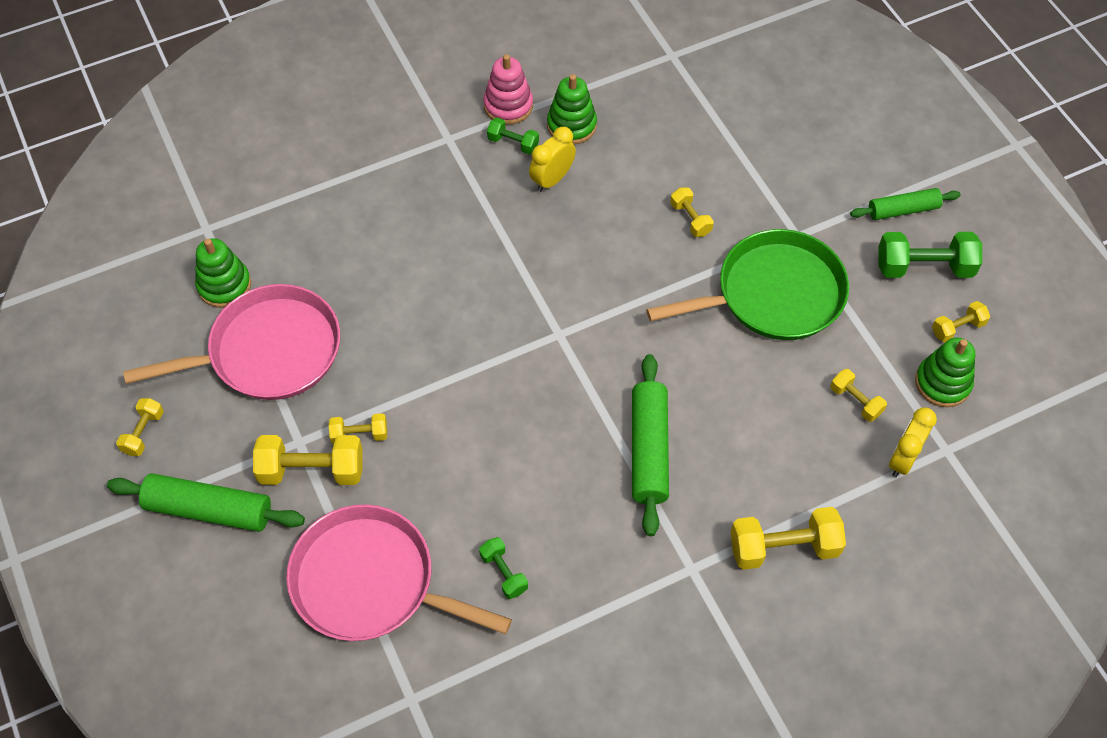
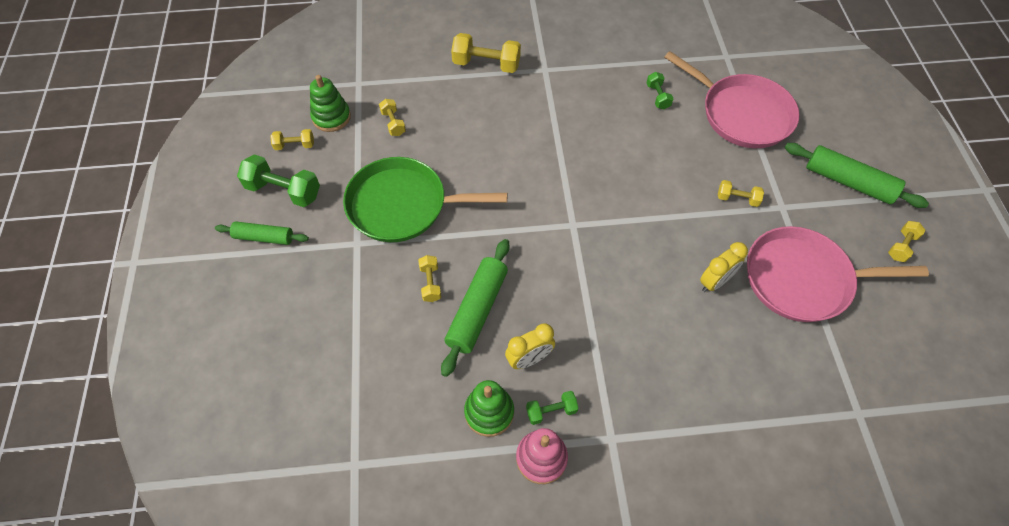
camera: 160 degrees left, 0 degrees up
green stacking toy [195,238,251,308] -> none
yellow dumbbell [253,435,362,485] -> none
green dumbbell [487,117,539,154] -> green dumbbell turned 60 degrees counterclockwise [526,391,578,425]
green rolling pin [632,354,669,536] -> green rolling pin moved to [441,239,510,377]
yellow clock [889,407,937,477] -> yellow clock moved to [700,242,748,292]

